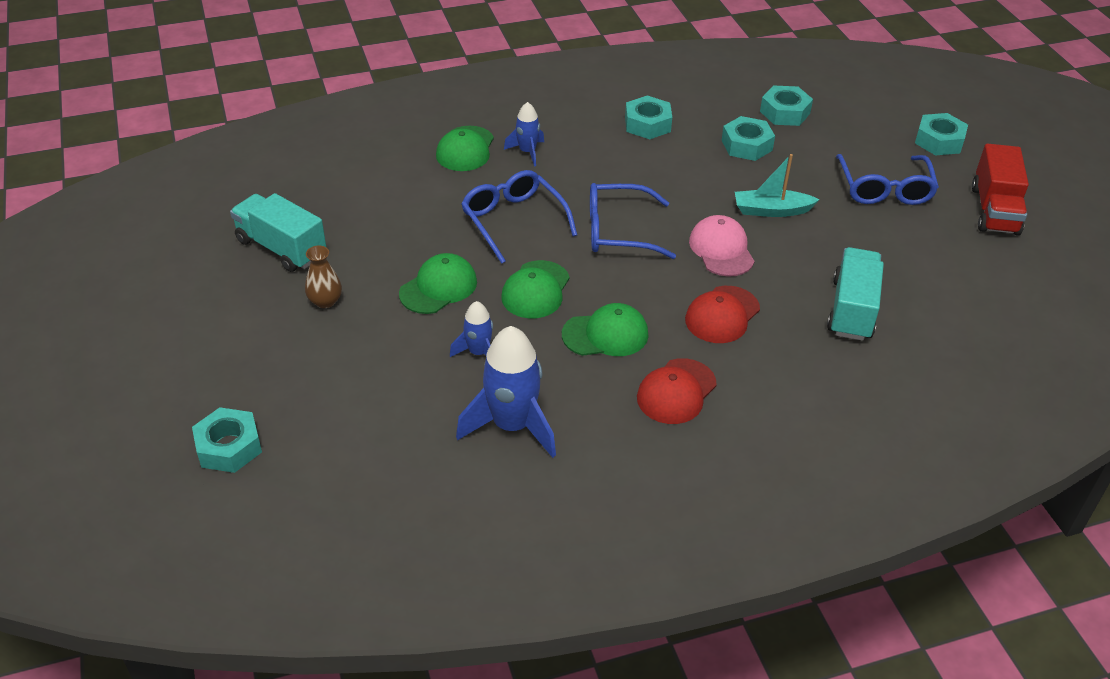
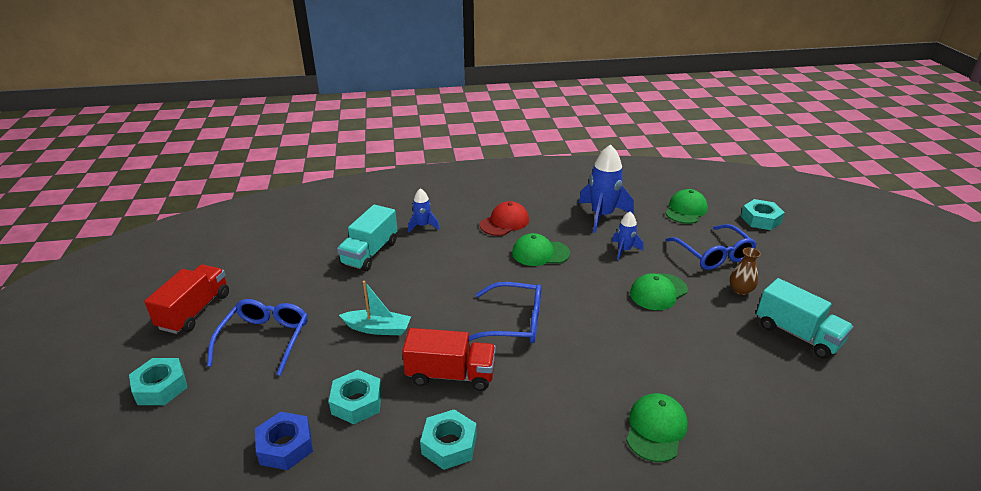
camera: 170 degrees left, 10 degrees down
blue glasses [461,170,577,264] -> blue glasses moved to [666,224,757,270]
green cap [501,260,570,318] -> green cap moved to [665,189,708,224]
blue rocket [504,102,544,166] -> blue rocket moved to [408,188,440,233]
red cap [685,286,760,343] -> none
pink cap [689,215,755,277] -> none
turquoise nut [760,85,813,126] -> blue nut [255,412,313,470]
none -> red truck [402,328,496,391]

